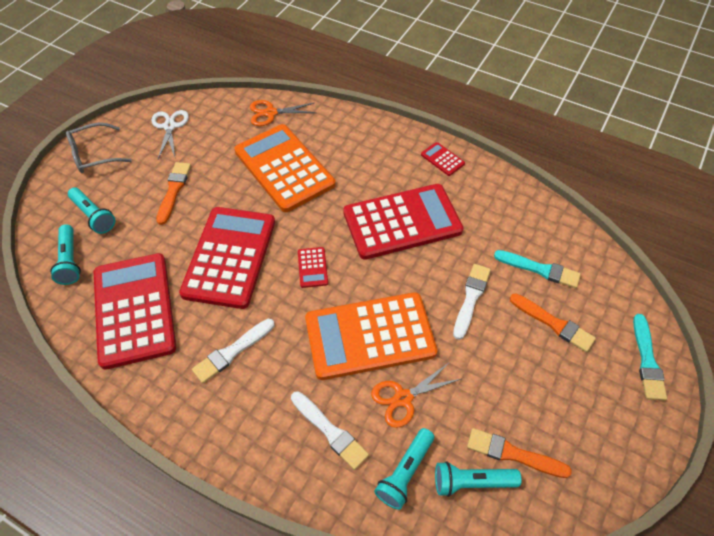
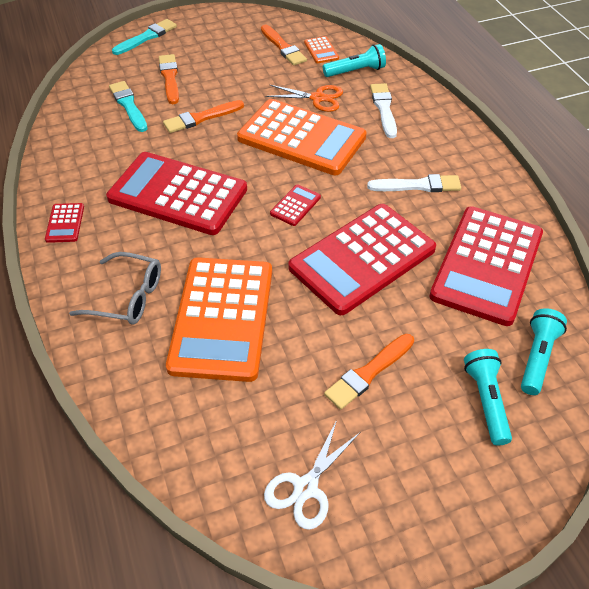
camera: 140 degrees left, 5 degrees down
grey glasses [66,122,131,173] -> grey glasses moved to [69,252,161,325]
orange scissors [250,100,317,126] -> none
turquoise flashlight [435,461,522,497] -> orange calculator [304,36,339,63]
white brush [453,264,491,340] -> orange brush [163,100,244,133]

